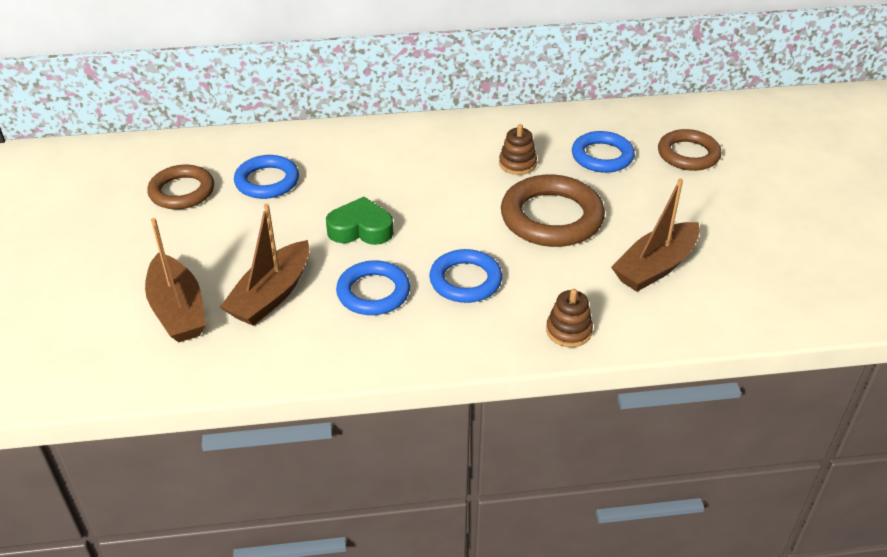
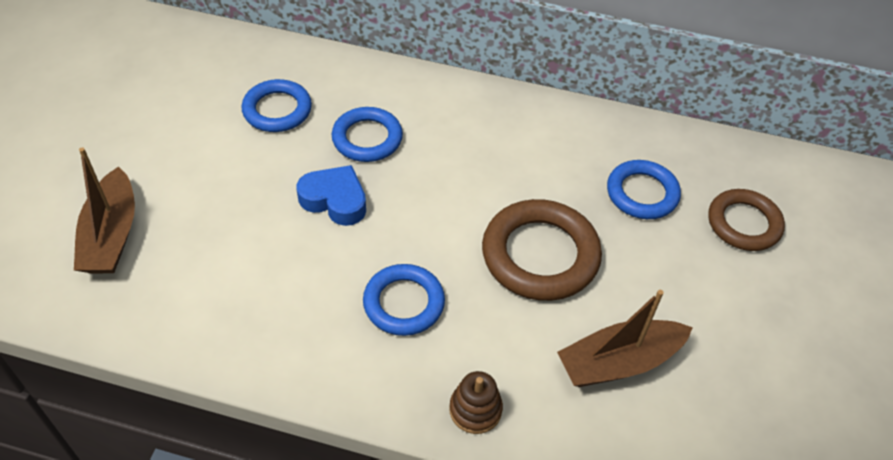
camera: 20 degrees right, 10 degrees up
brown ring [147,165,214,209] -> none
brown boat [220,204,310,326] -> none
green heart [326,197,393,245] -> blue heart [297,165,366,226]
blue ring [336,260,410,315] -> blue ring moved to [332,107,403,162]
brown stacking toy [499,124,537,175] -> none

